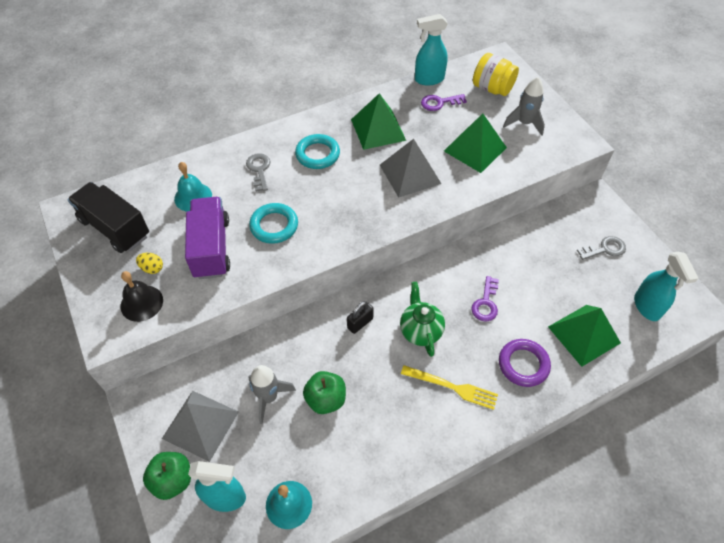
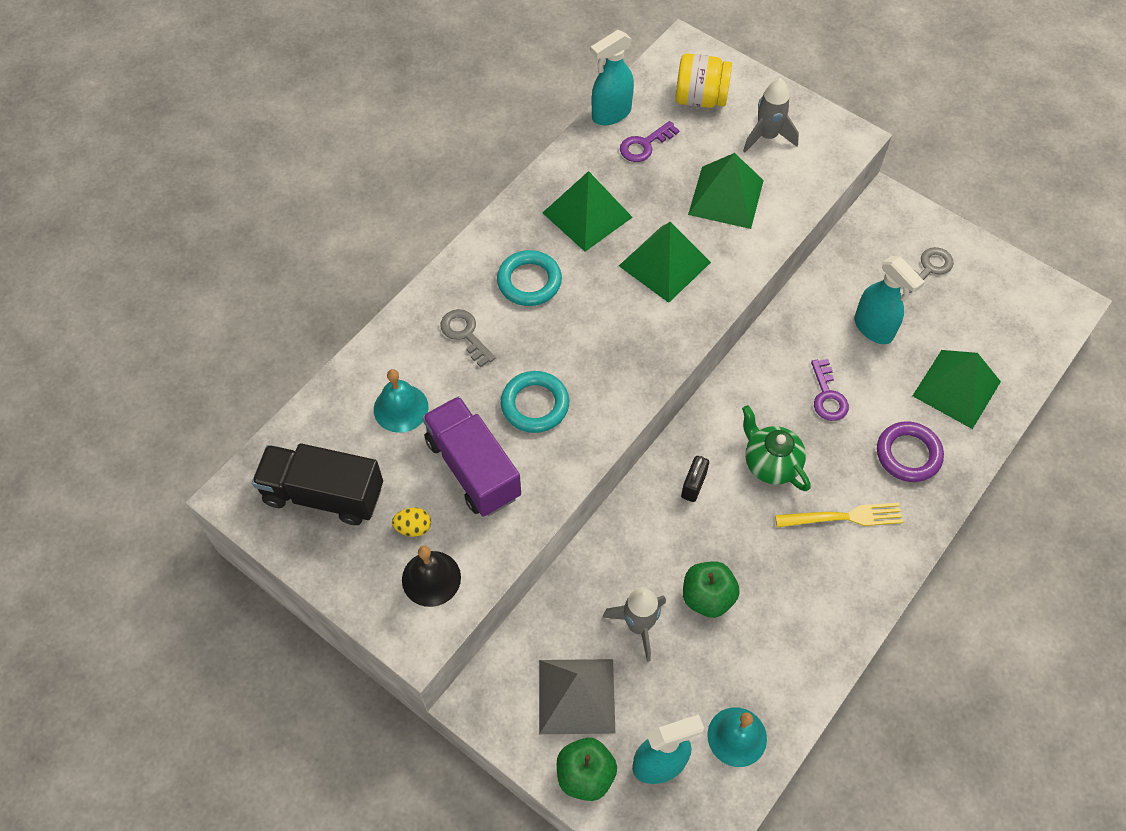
camera: 25 degrees left, 5 degrees up
grey pyramid [380,139,441,198] -> green pyramid [619,222,711,303]
turquoise spray bottle [634,252,699,321] -> turquoise spray bottle moved to [854,256,925,344]

